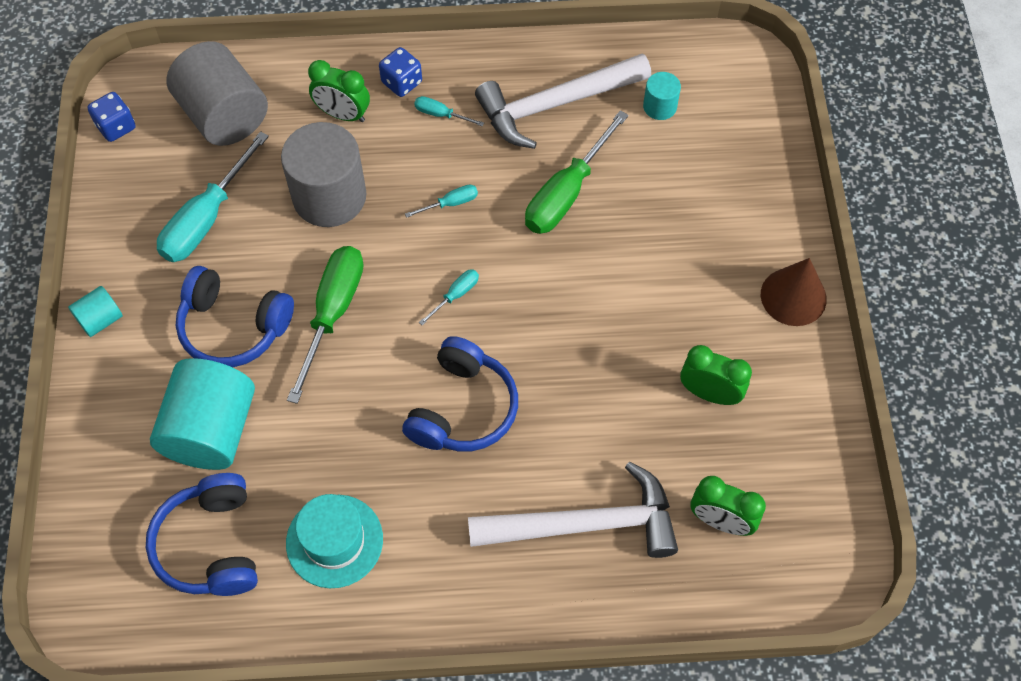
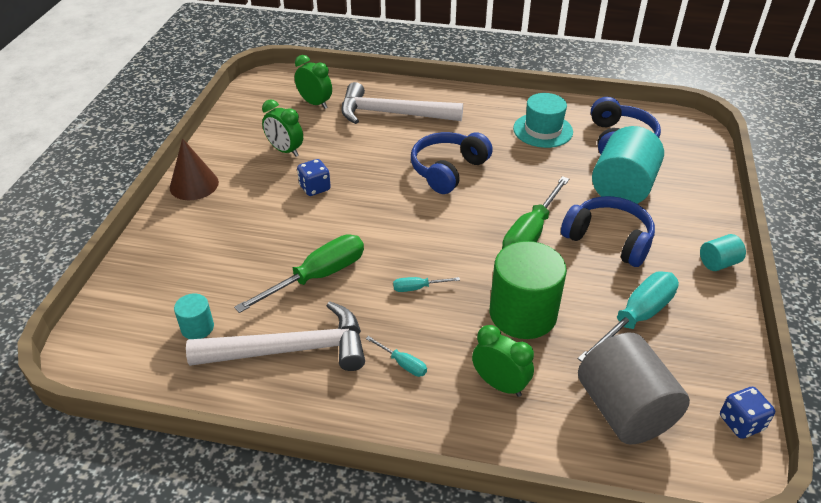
camera: 165 degrees left, 20 degrees down
grey cylinder [281,122,367,227] -> green cylinder [490,241,567,339]
blue dice [379,47,422,97] -> blue dice moved to [297,159,331,196]
turquoise screwdriver [419,269,479,325] -> none

